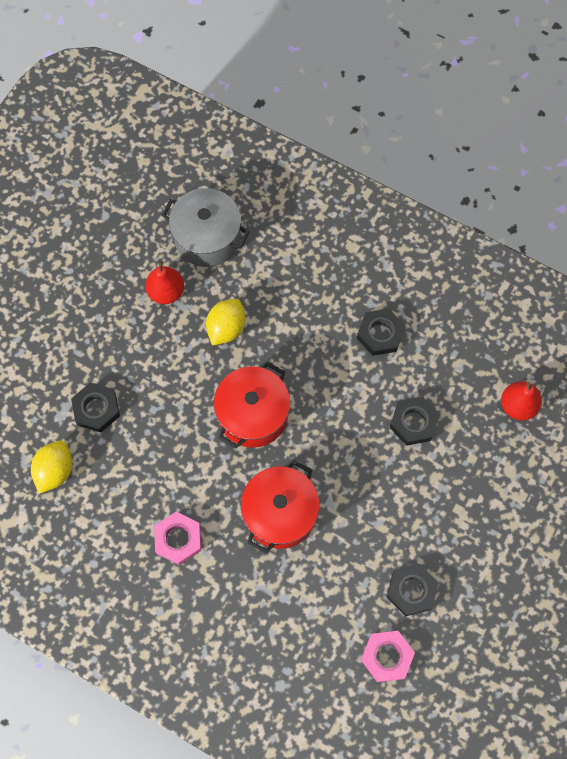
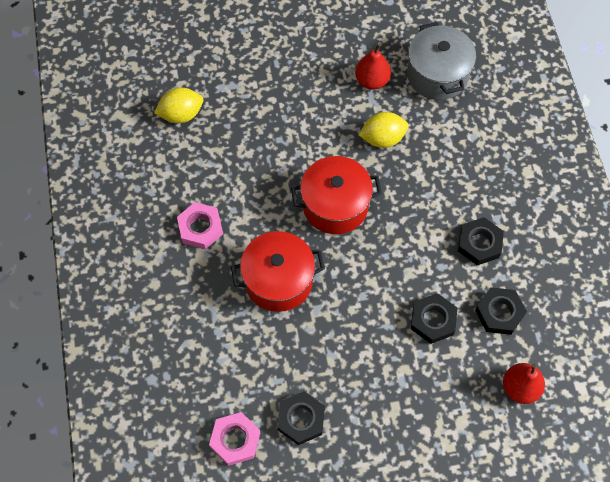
camera: 50 degrees right, 5 degrees down
black nut [71,382,120,432] -> black nut moved to [475,287,527,335]

